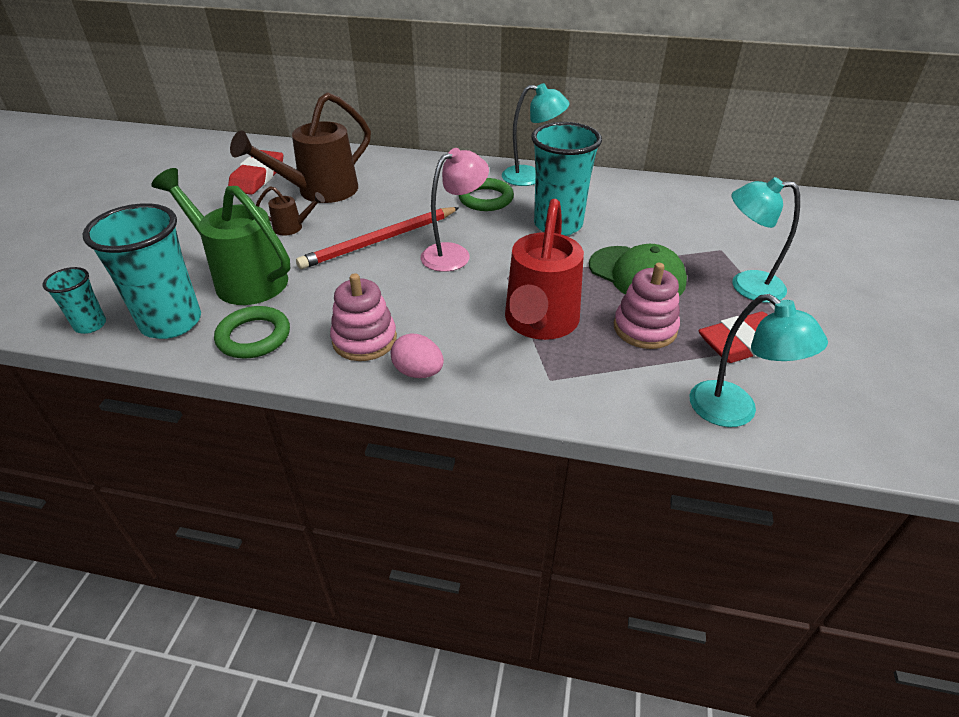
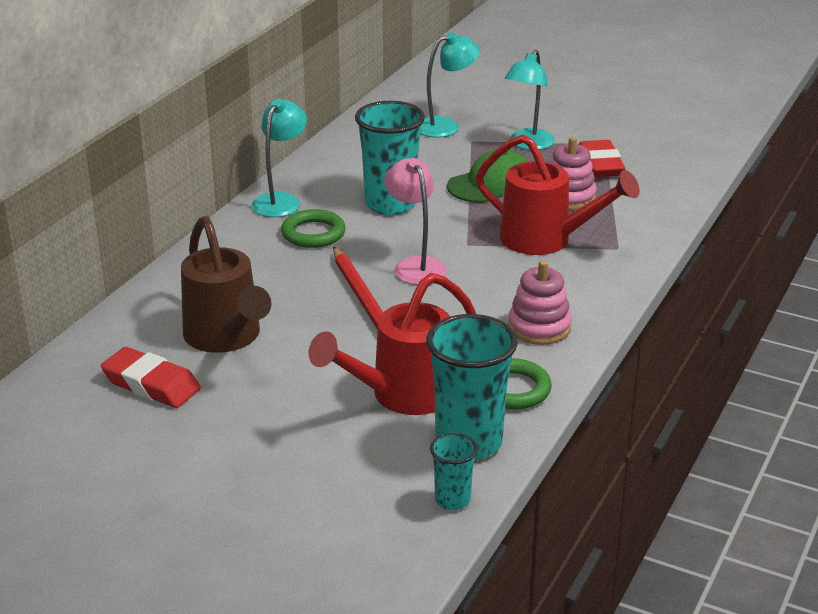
camera: 75 degrees left, 10 degrees down
green watering can [151,168,290,305] -> red watering can [309,273,476,415]
brown watering can [256,186,325,235] -> none
pink egg [391,333,444,378] -> none
turquoise lamp [690,294,828,427] -> turquoise lamp moved to [420,32,480,137]

